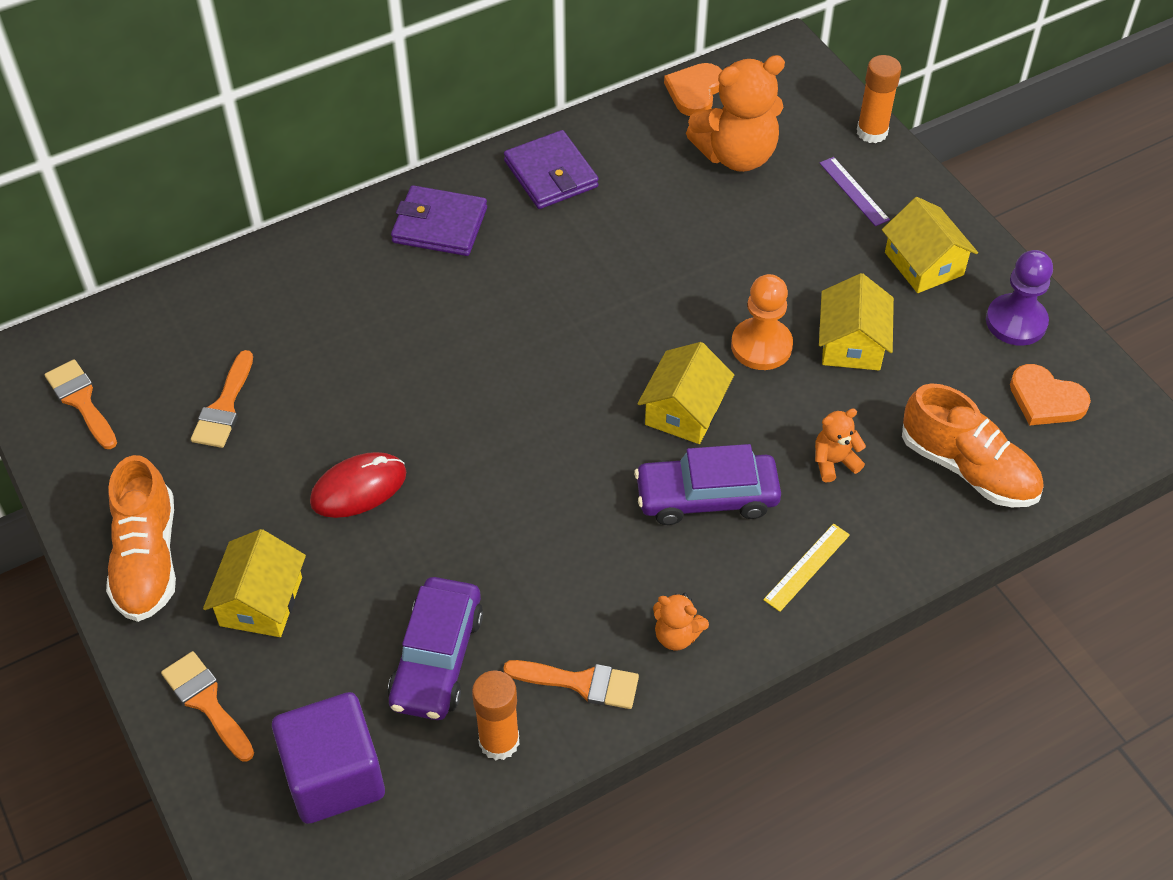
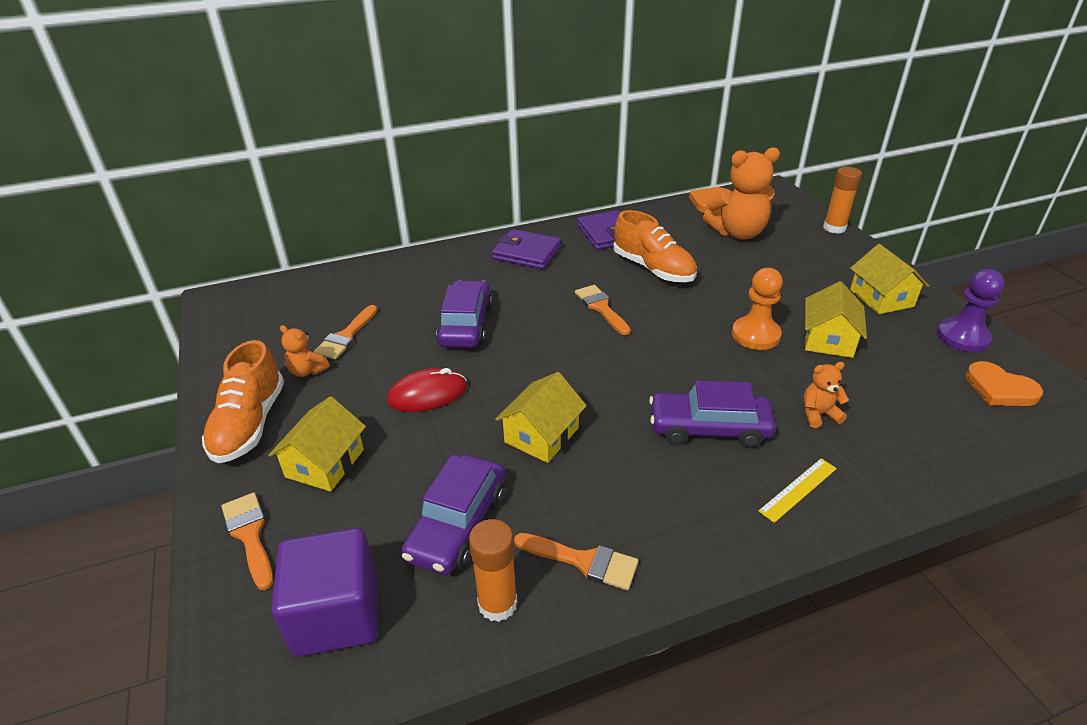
camera: 10 degrees right, 15 degrees down
orange brush [45,359,117,449] -> orange brush moved to [575,285,631,335]
yellow house [637,342,734,444] -> yellow house moved to [495,372,587,463]
orange teddy bear [653,593,709,650] -> orange teddy bear moved to [280,325,330,377]
purple ruler [820,157,890,226] -> none
orange shoe [902,383,1044,507] -> orange shoe moved to [613,210,697,282]
none -> purple car [436,280,492,348]

